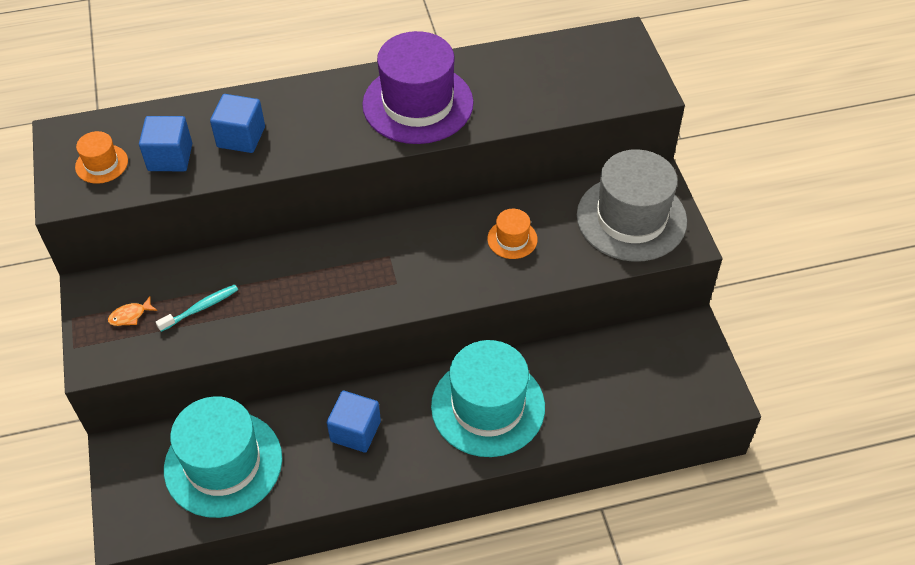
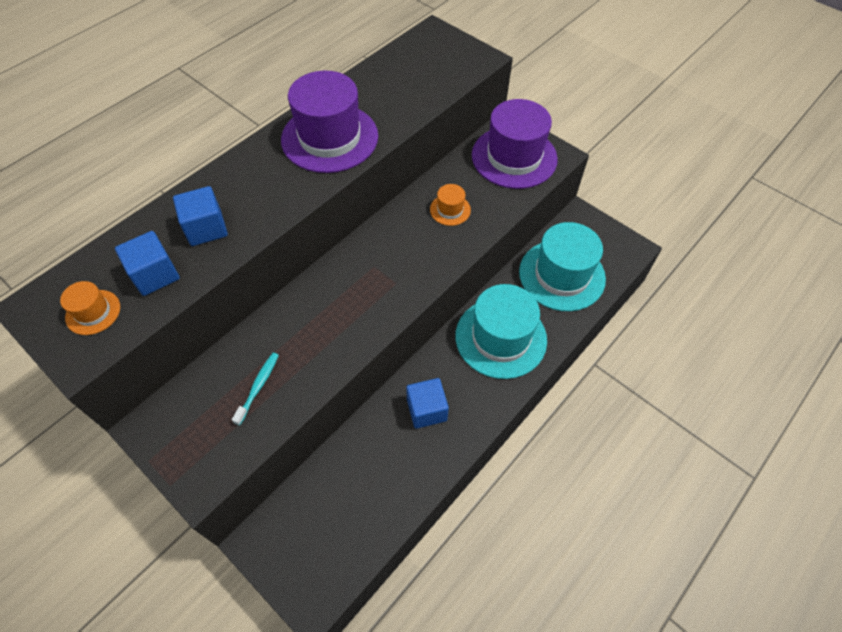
camera: 35 degrees left, 5 degrees up
orange fish [108,296,157,326] -> none
turquoise hat [164,396,282,518] -> turquoise hat moved to [519,222,606,311]
grey hat [577,149,687,262] -> purple hat [472,99,558,189]

